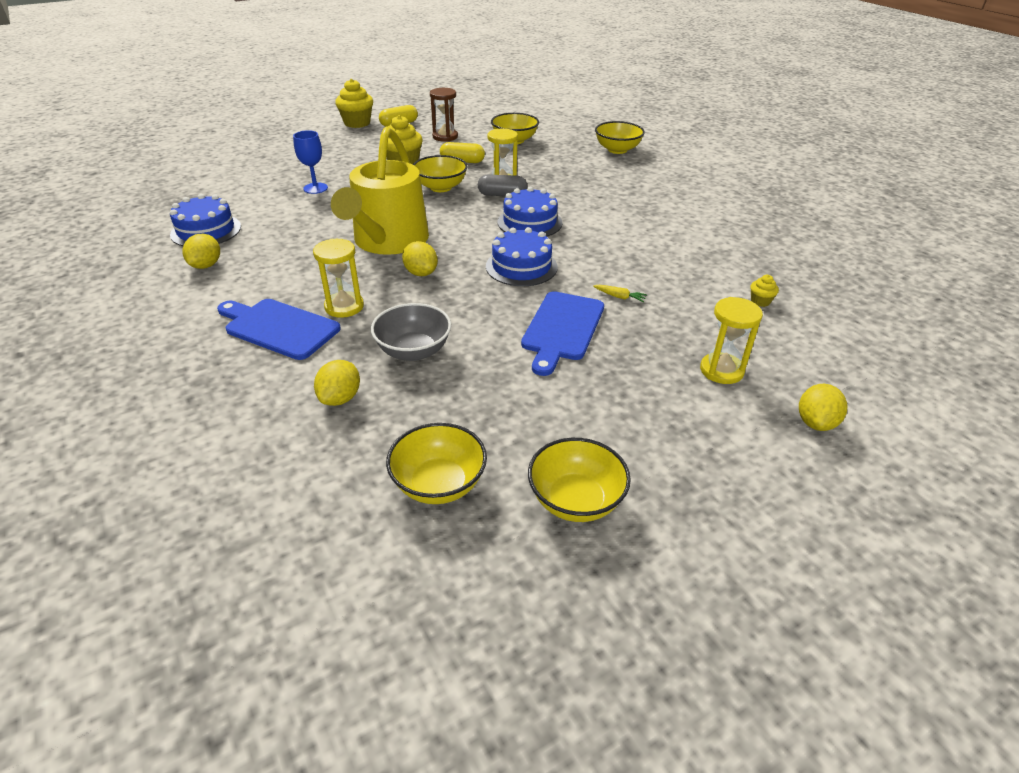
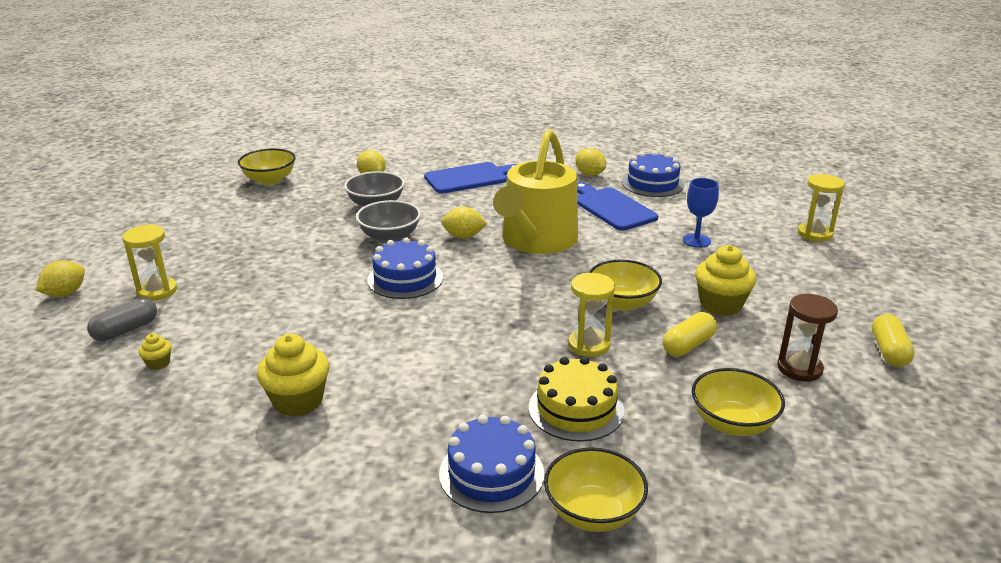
camera: 130 degrees right, 10 degrees down
yellow hourglass [313,239,364,318] -> yellow hourglass moved to [798,174,845,242]
yellow watering can [331,127,429,255] -> yellow watering can turned 120 degrees counterclockwise [493,129,578,254]
yellow cupcake [335,79,373,128] -> yellow cupcake moved to [257,334,329,417]
grey capsule [478,174,527,196] -> grey capsule moved to [87,297,157,341]
blue cake [498,187,562,237] -> blue cake moved to [439,415,544,513]
blue cutting board [521,291,604,376] -> blue cutting board moved to [577,182,658,231]
yellow bowl [528,438,631,522] -> none
yellow carrot [593,285,647,302] -> none
yellow lemon [799,384,847,431] -> yellow lemon turned 60 degrees clockwise [36,260,85,297]
none -> grey bowl [356,200,421,243]
none -> yellow cake [529,357,624,442]

